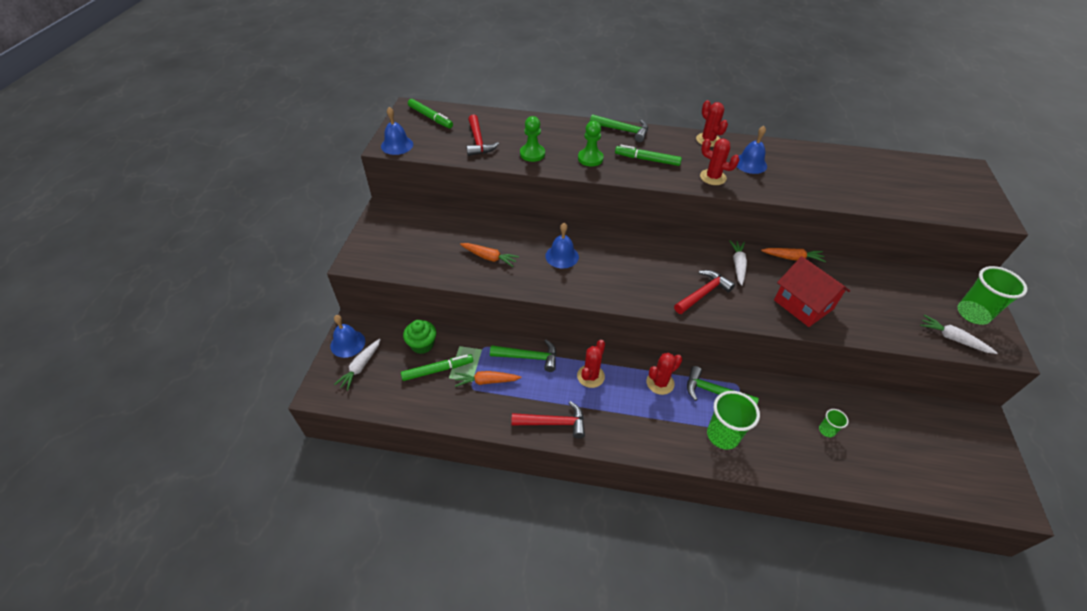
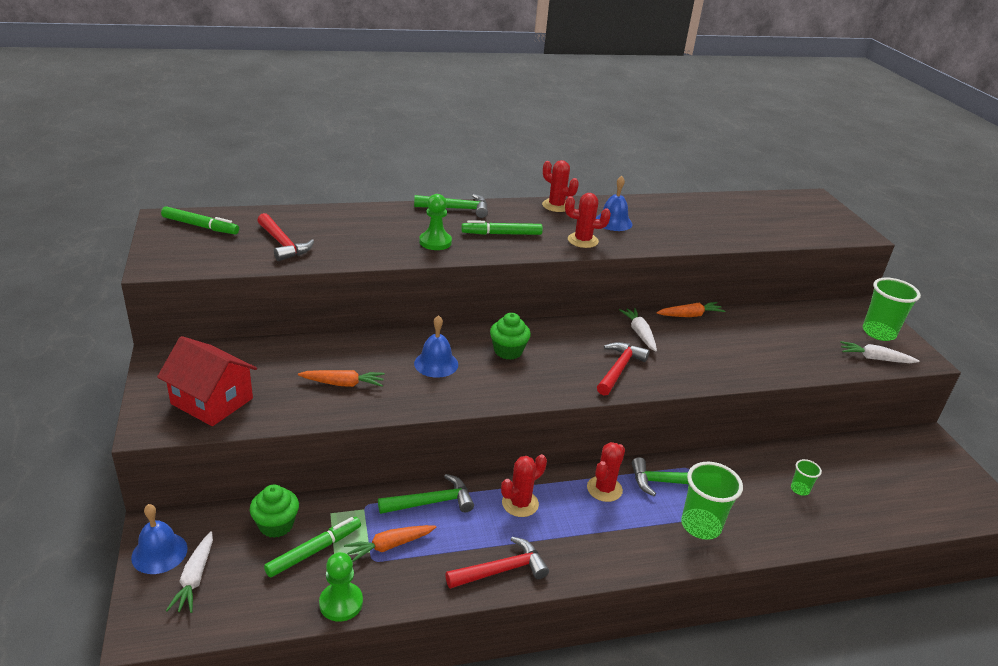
camera: 25 degrees left, 15 degrees down
blue bell [381,107,413,155] -> none
green pawn [520,116,545,162] -> green pawn moved to [319,552,363,622]
red cactus [577,340,605,388] -> red cactus turned 45 degrees clockwise [501,454,547,517]
red house [774,256,850,327] -> red house moved to [157,336,257,426]
none -> green cupcake [490,313,531,360]

